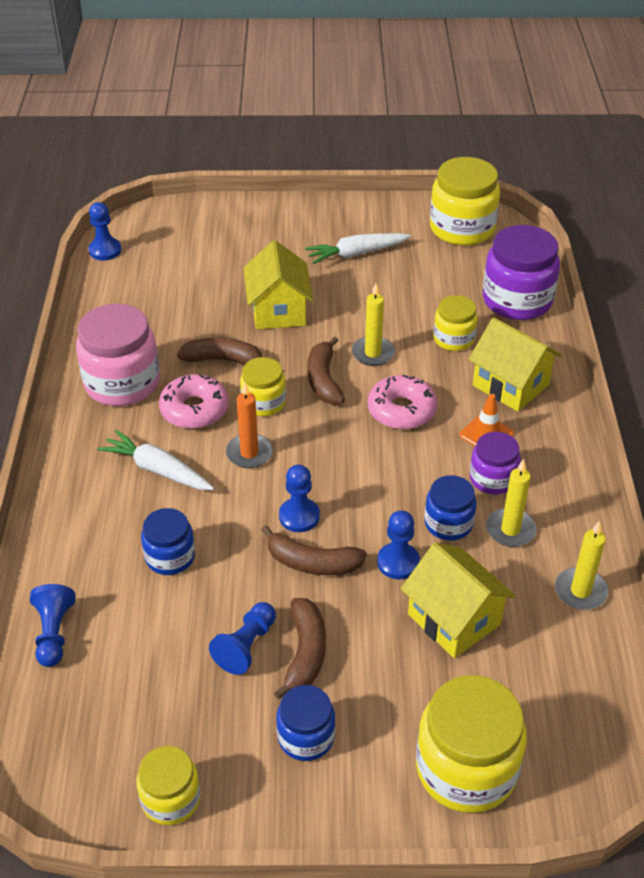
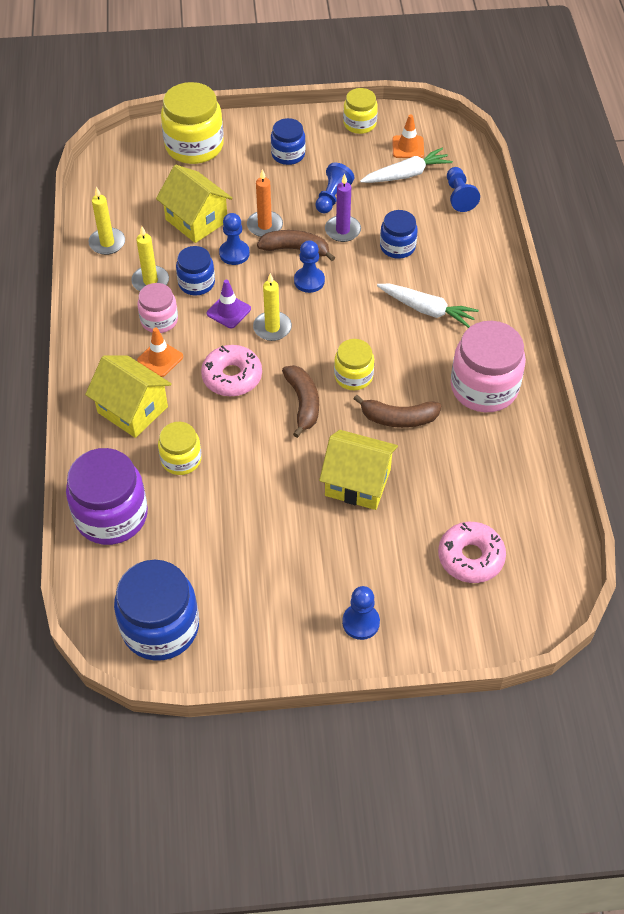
camera: 175 degrees right, 10 degrees up
blue pawn [88,202,121,261] -> blue pawn moved to [342,586,380,640]
pink donut [159,374,229,429] -> pink donut moved to [438,522,506,583]
orange candle [226,383,273,468] -> orange candle moved to [247,169,283,237]
yellow house [243,240,313,329] -> yellow house turned 60 degrees counterclockwise [319,430,398,510]
brown banana [274,598,326,700] -> none
white carrot [305,233,411,264] -> white carrot moved to [360,148,453,183]
yellow candle [352,283,395,366] -> yellow candle moved to [253,273,292,341]
yellow jar [430,157,500,246] -> blue jar [114,560,199,661]
purple jar [469,432,521,494] -> pink jar [138,283,178,333]
none -> purple traffic cone [207,280,251,328]
none -> purple candle [325,174,361,242]
none -> orange traffic cone [392,114,424,158]

